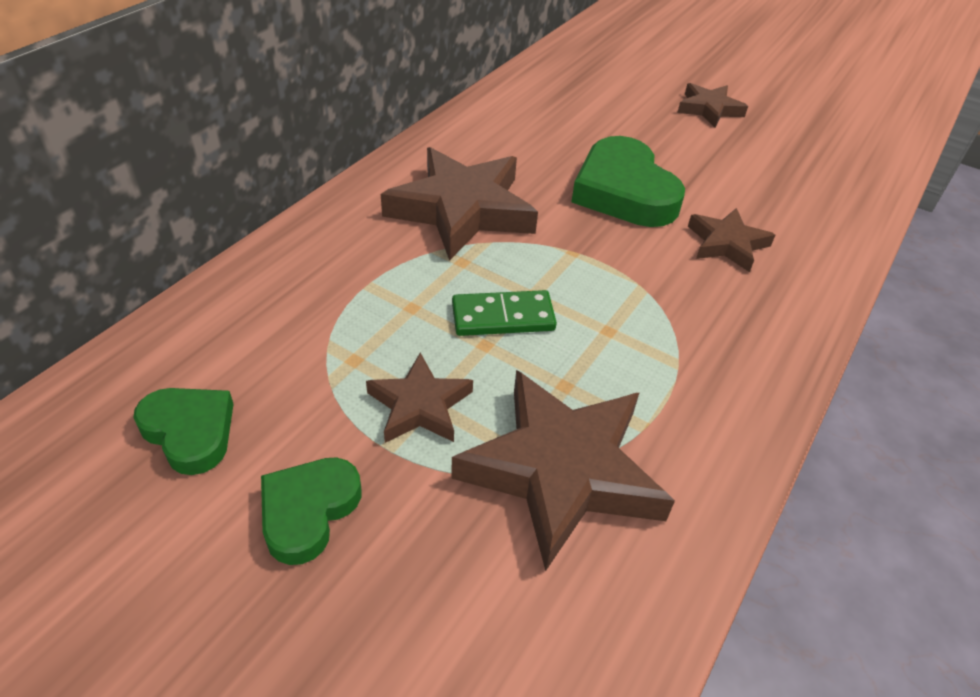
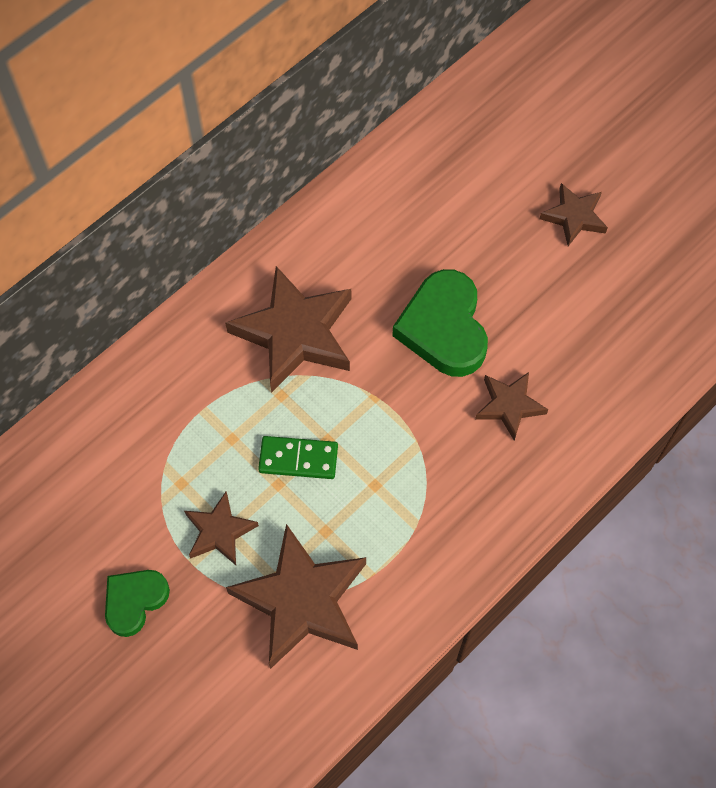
camera: 15 degrees right, 20 degrees up
green heart [133,388,233,475] -> none

